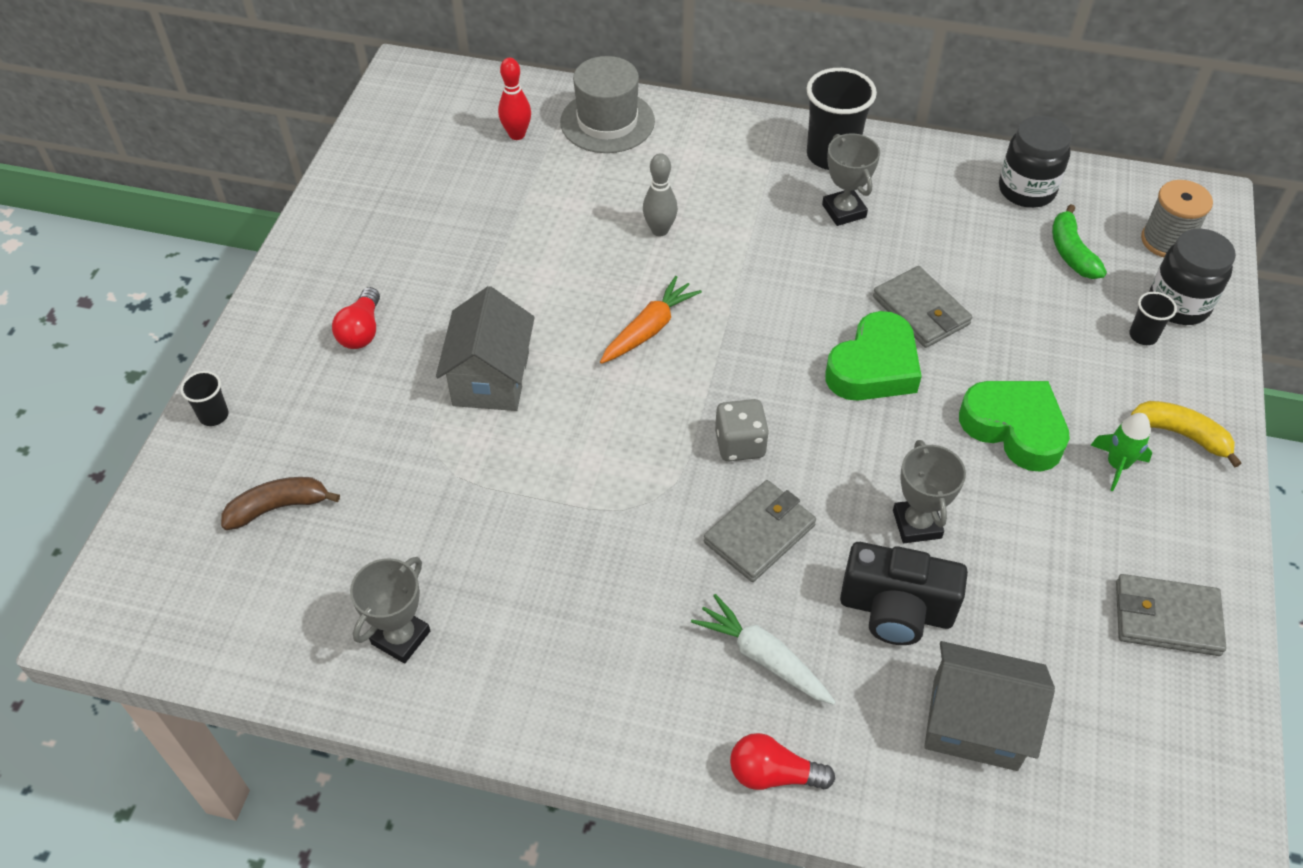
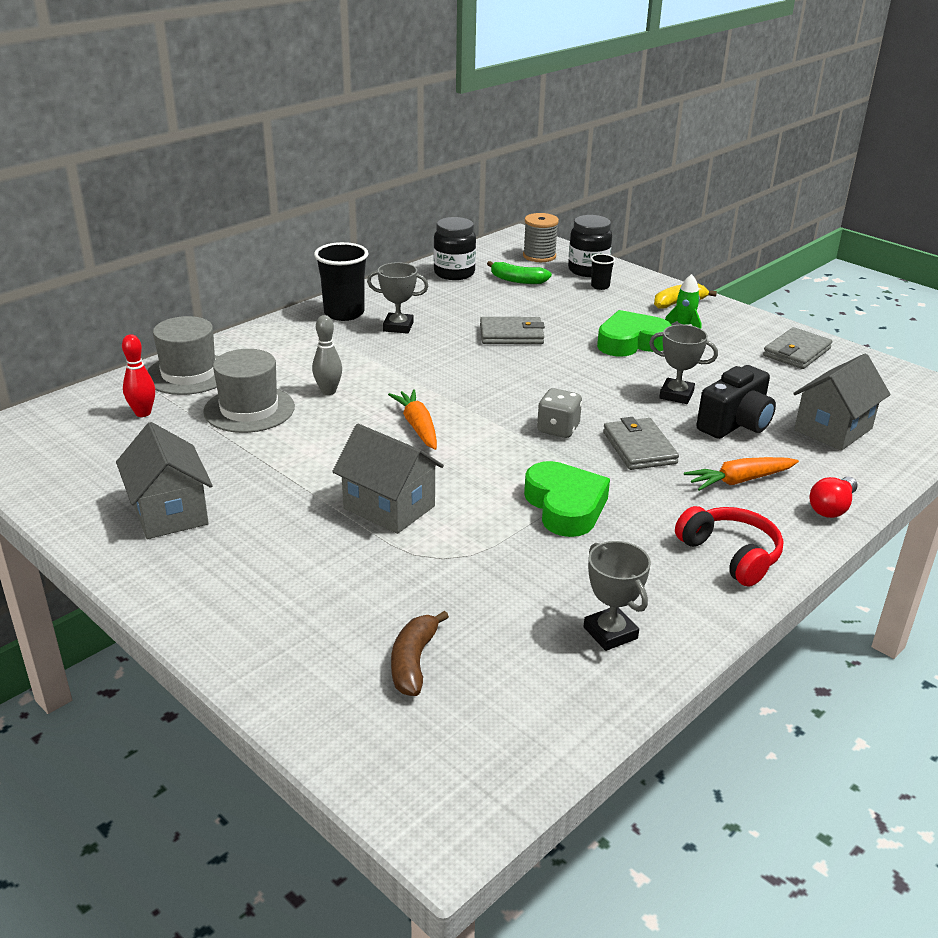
camera: 60 degrees left, 20 degrees down
black cup [180,371,229,426] -> none
red light bulb [332,287,380,349] -> none
white carrot [691,594,836,705] -> orange carrot [684,457,799,491]
green heart [825,311,922,401] -> green heart moved to [524,461,610,537]
none -> grey house [116,422,213,539]
none -> grey hat [203,349,295,433]
none -> red headphones [675,506,783,587]

